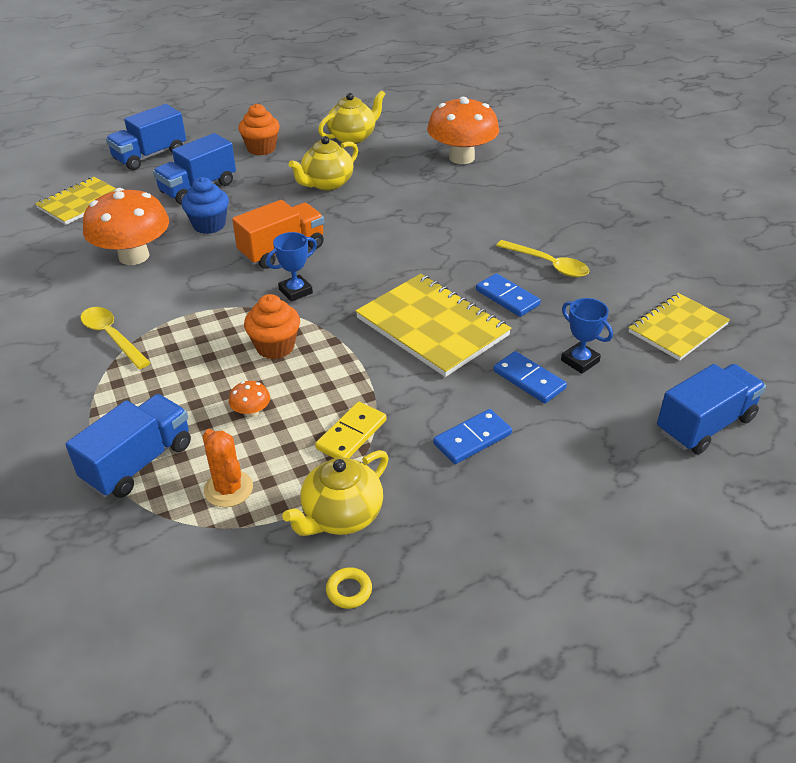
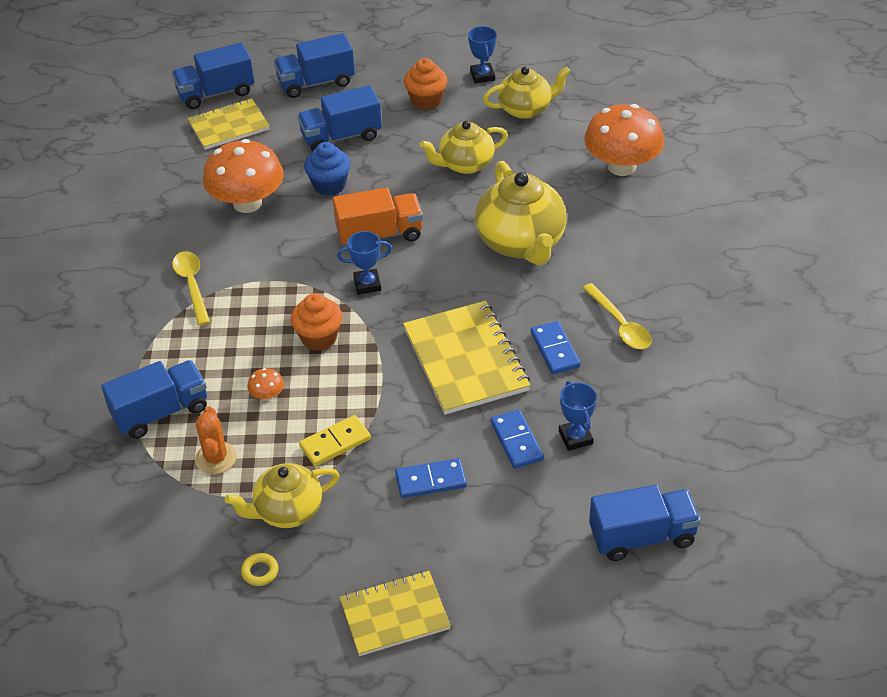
camera: 25 degrees right, 5 degrees up
yellow notebook [628,293,730,361] -> yellow notebook moved to [339,571,451,656]
none -> blue truck [172,42,254,109]
none -> blue trophy [468,26,497,83]
none -> yellow teapot [475,161,567,265]

